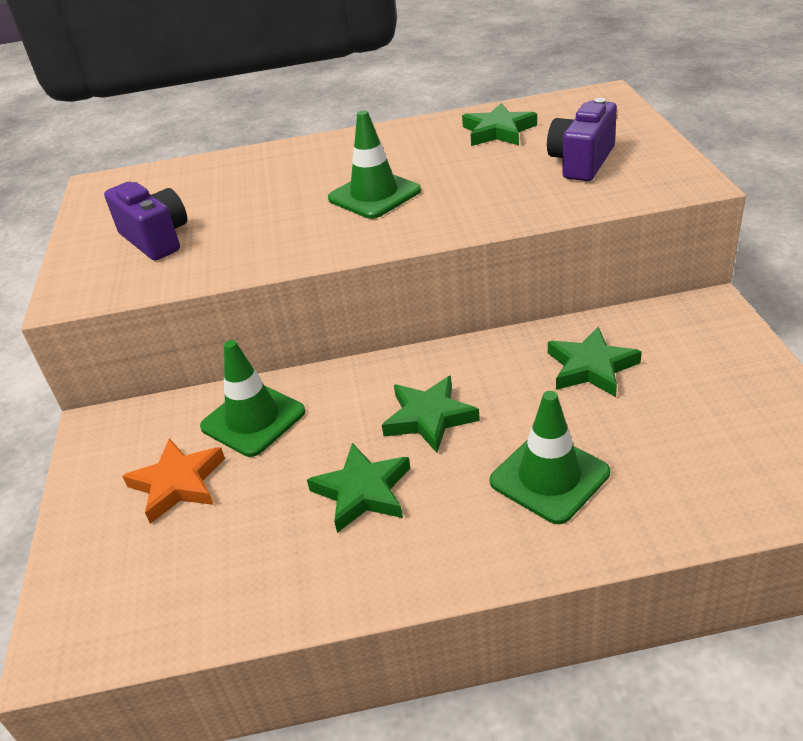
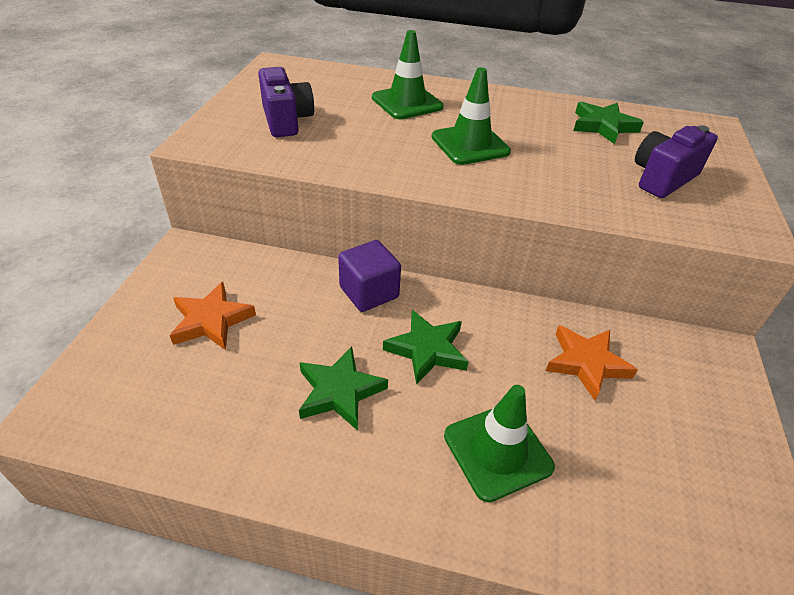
camera: 15 degrees right, 5 degrees up
green traffic cone [200,340,305,457] -> green traffic cone moved to [372,30,444,119]
green star [548,327,642,397] -> orange star [546,325,638,400]
none -> purple cube [338,240,401,312]

